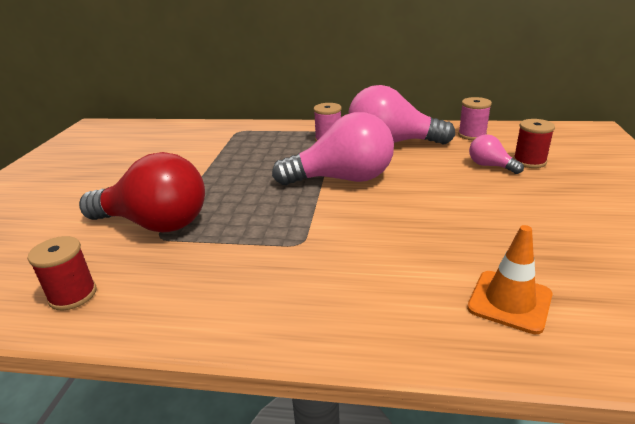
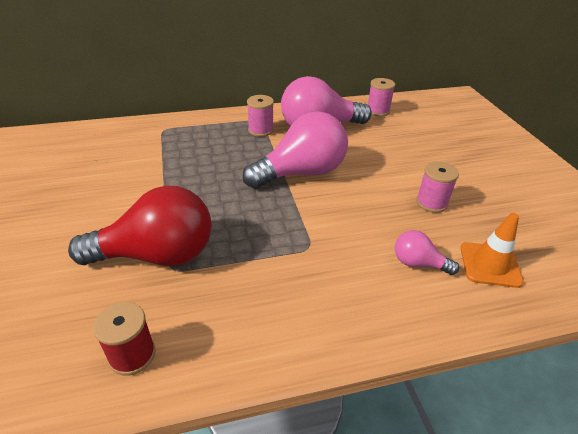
camera: 25 degrees left, 10 degrees up
pink light bulb [469,134,524,174] -> pink light bulb moved to [395,230,459,275]
red spool [513,119,555,168] -> none
none -> pink spool [416,161,459,213]

